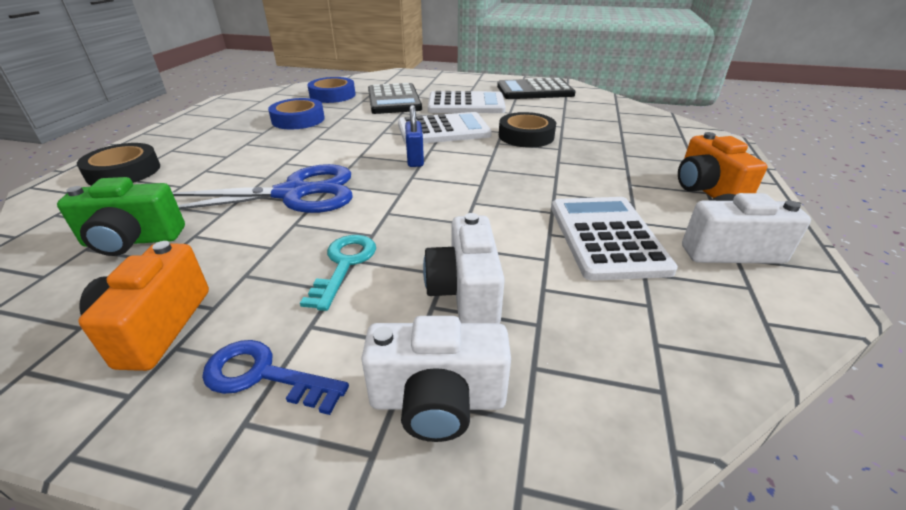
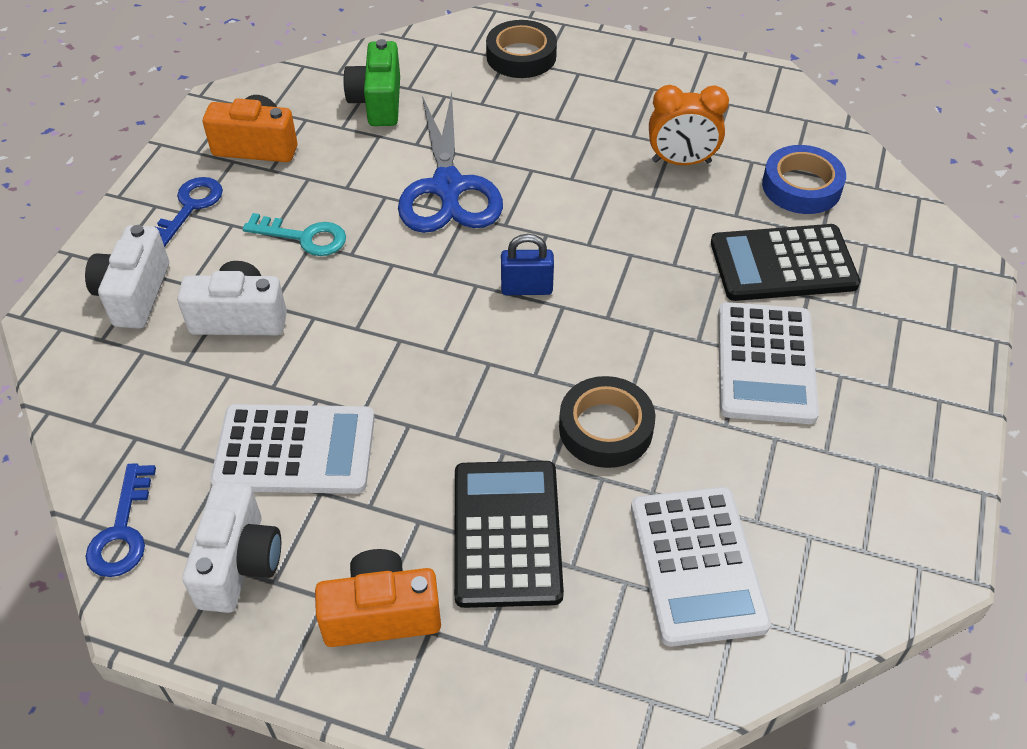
camera: 95 degrees right, 15 degrees up
blue tape [268,98,325,129] -> orange clock [649,85,729,165]
white calculator [398,112,492,144] -> white calculator moved to [631,487,771,647]
black calculator [497,78,576,99] -> black calculator moved to [454,461,564,608]
none -> blue key [85,463,156,577]

